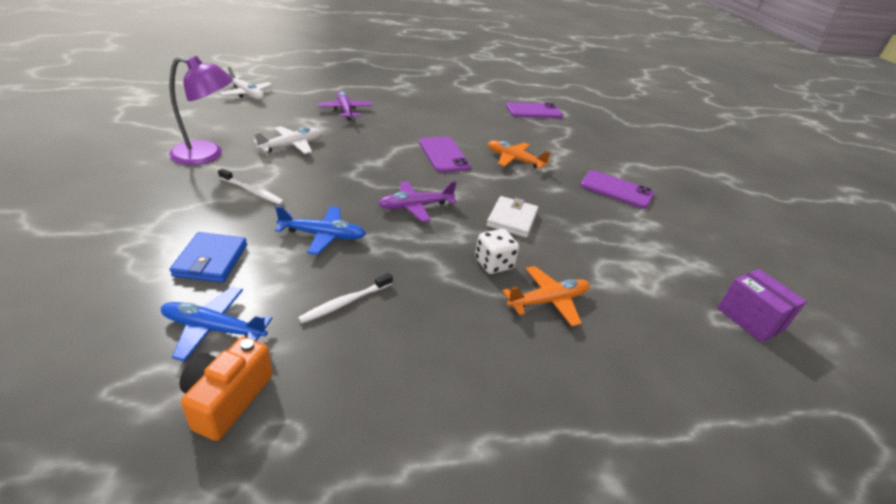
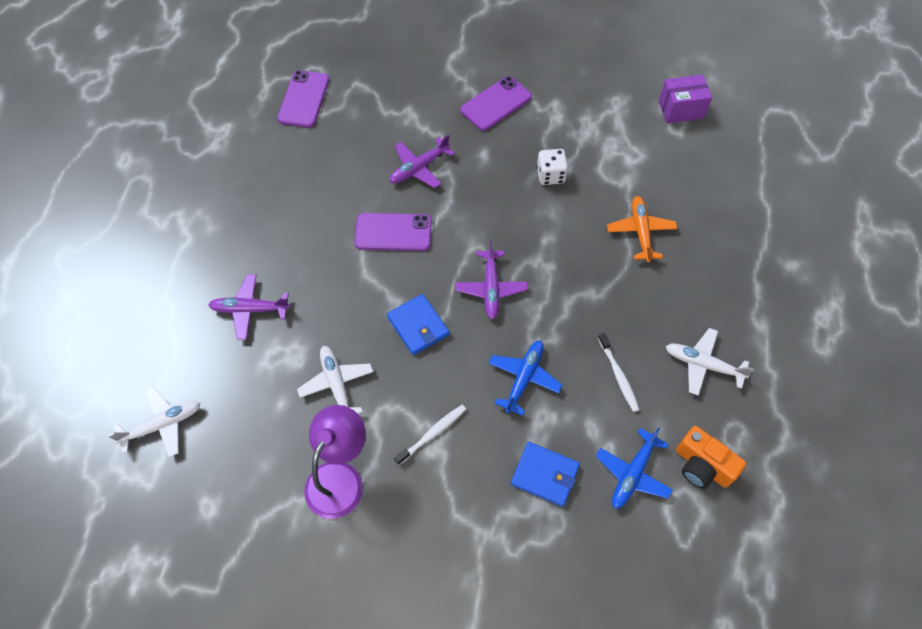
camera: 65 degrees left, 25 degrees up
white dice [475,229,519,274] -> white dice moved to [537,149,568,185]
white wallet [487,196,538,238] -> none
orange plane [488,140,551,169] -> purple plane [389,135,455,188]
none -> blue wallet [387,294,449,355]
none -> white plane [666,328,754,396]

